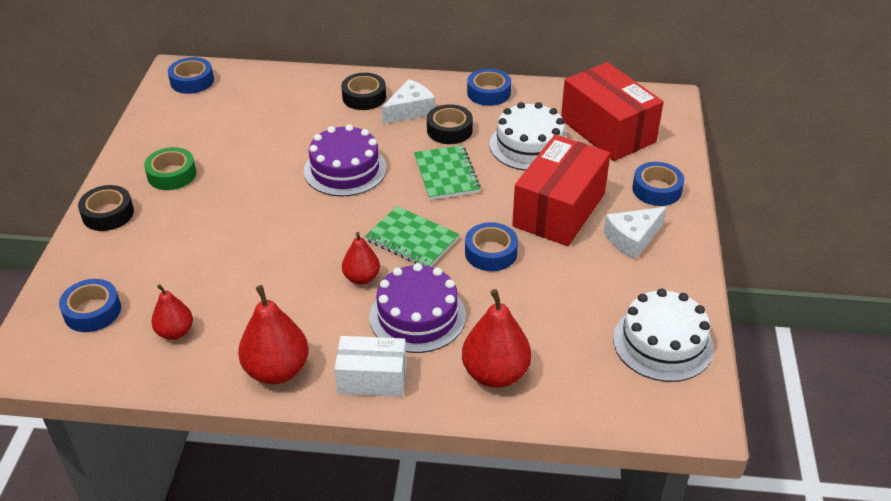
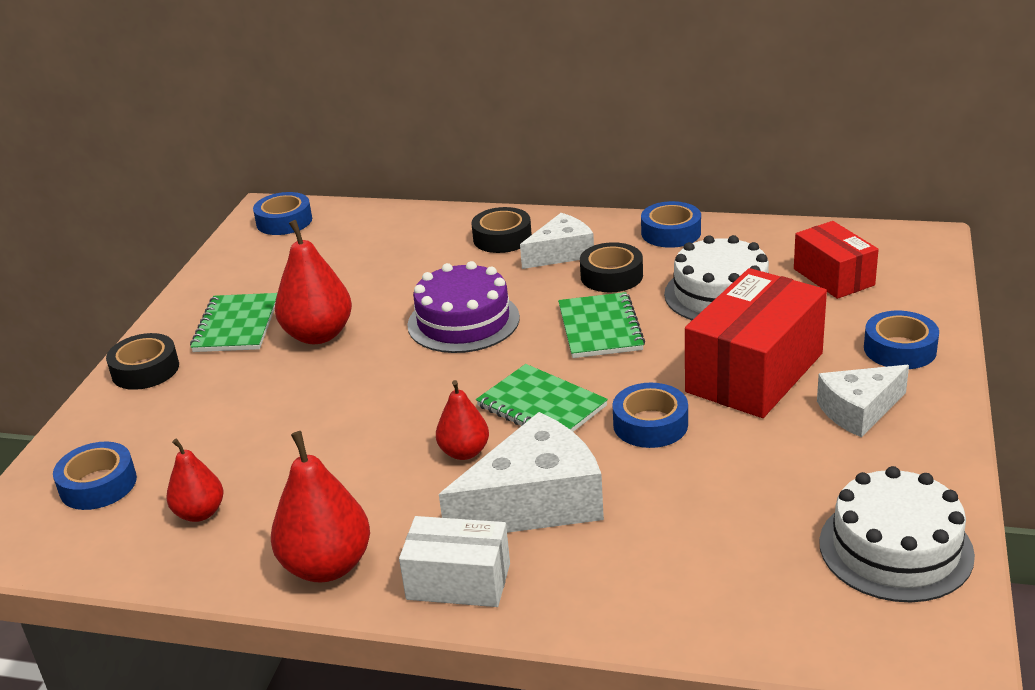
camera: 10 degrees right, 10 degrees down
green tape [144,147,196,190] -> green notebook [190,293,277,352]
purple cake [369,263,466,353] -> white cheese [439,412,604,533]
red pear [462,289,531,388] -> red pear moved to [275,220,352,344]
red box [561,62,664,161] -> red box [794,221,879,299], size x0.60

